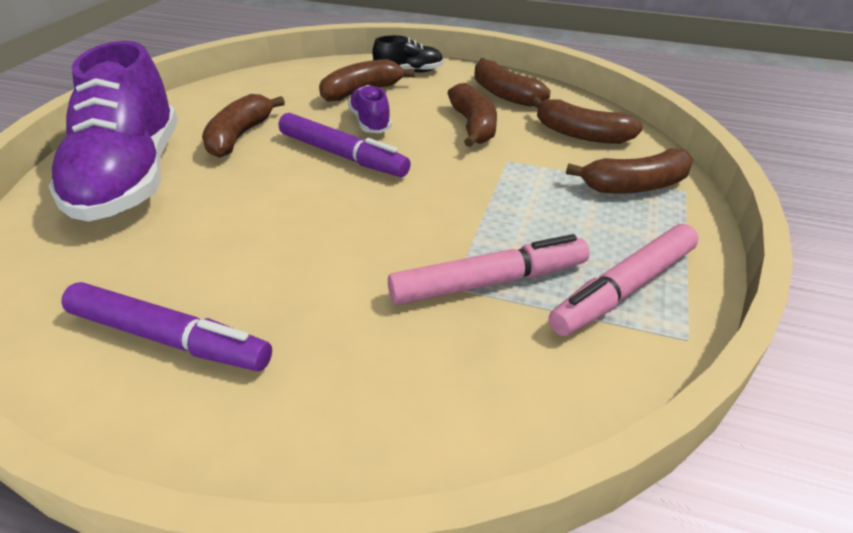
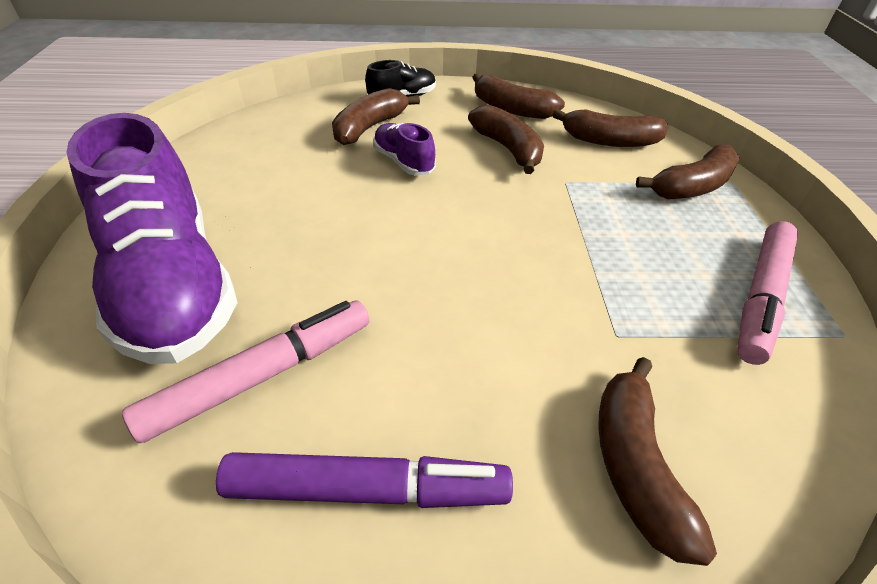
camera: 20 degrees left, 5 degrees up
brown banana [202,94,285,158] -> brown banana moved to [598,357,717,566]
purple marker [279,113,411,177] -> none
pink marker [388,234,590,305] -> pink marker moved to [122,300,370,443]

